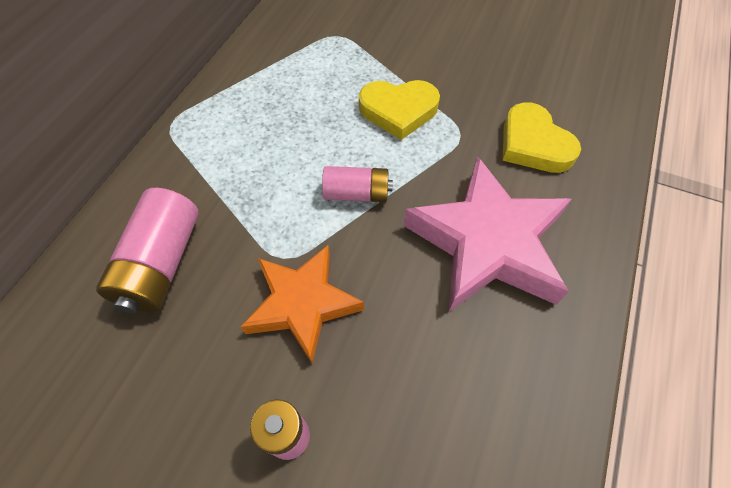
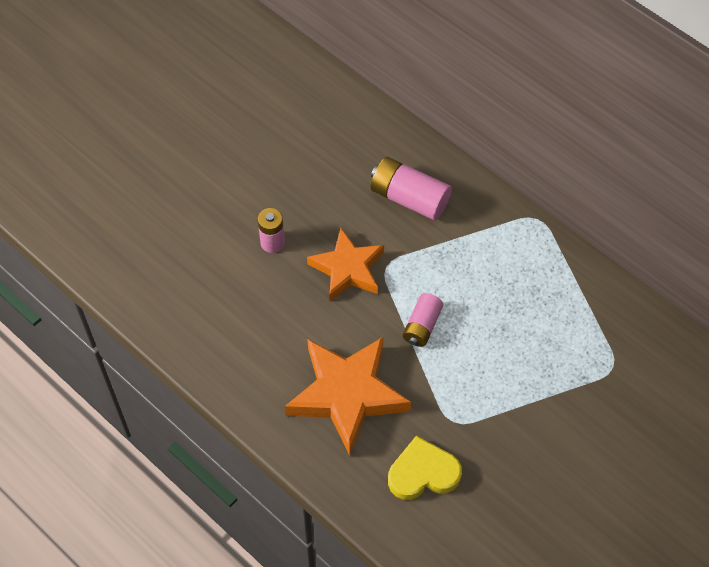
camera: 110 degrees right, 0 degrees up
yellow heart [359,80,440,140] -> none
pink star [403,157,572,312] -> orange star [285,336,411,456]

